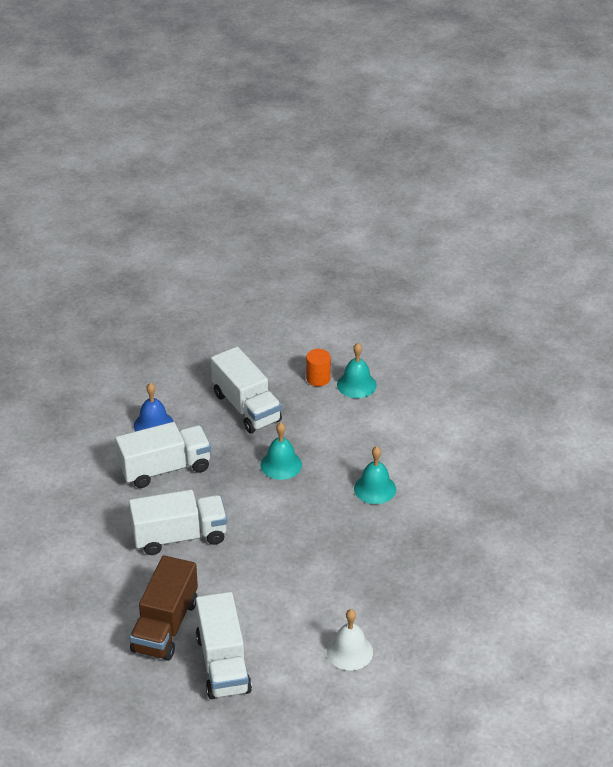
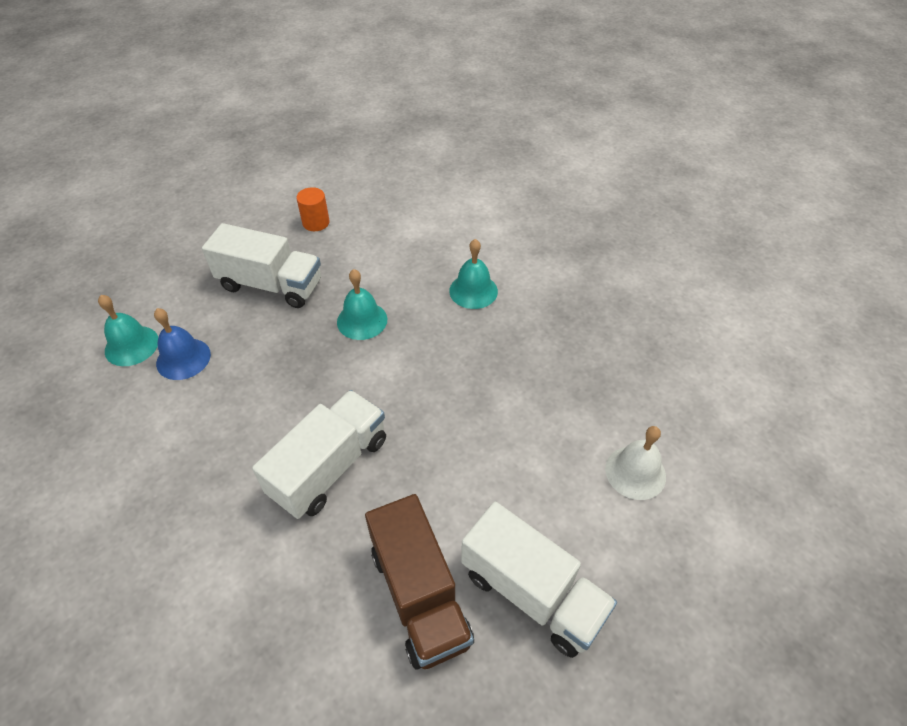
camera: 40 degrees left, 10 degrees up
white truck [115,422,211,488] -> none
turquoise bell [337,343,377,398] -> turquoise bell moved to [98,295,159,366]

